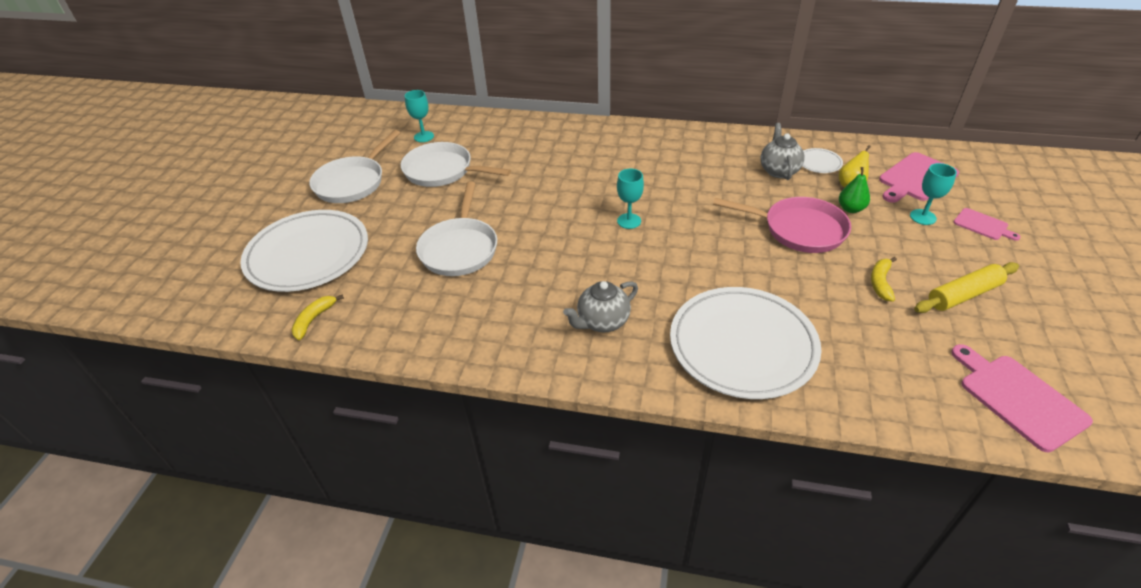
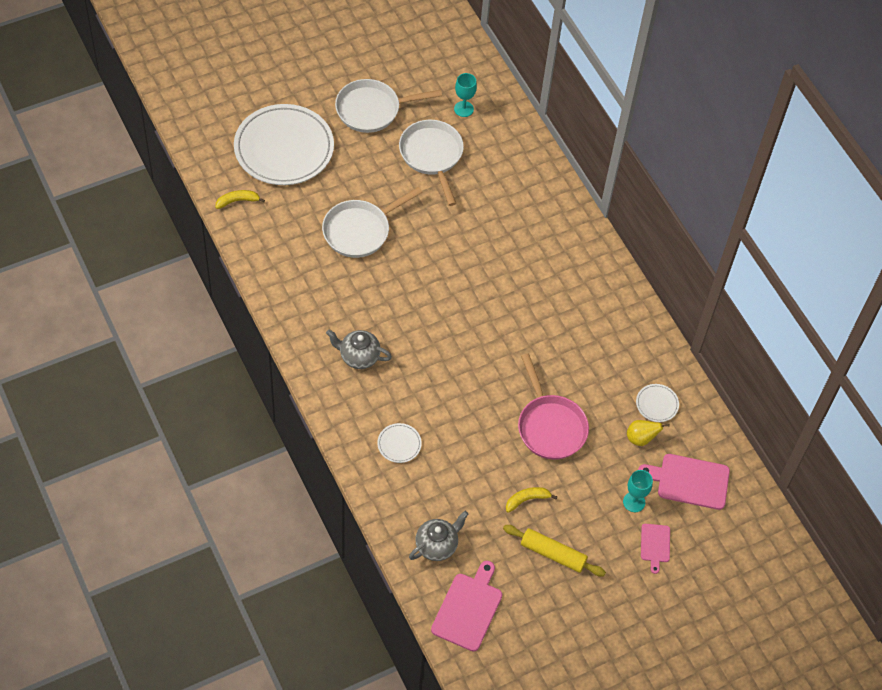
camera: 45 degrees right, 15 degrees up
turquoise goblet [617,169,644,229] -> none
white plate [670,287,821,399] -> white plate [377,423,422,463], size x0.40
grey teapot [760,123,805,180] -> grey teapot moved to [409,511,468,561]
green pear [839,167,870,213] -> none

